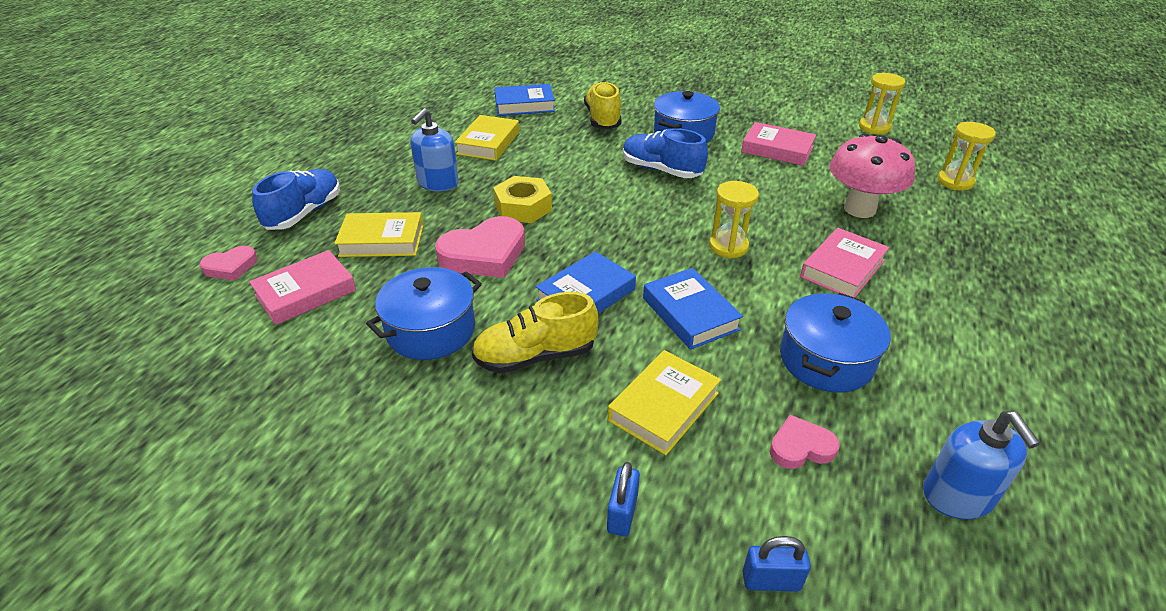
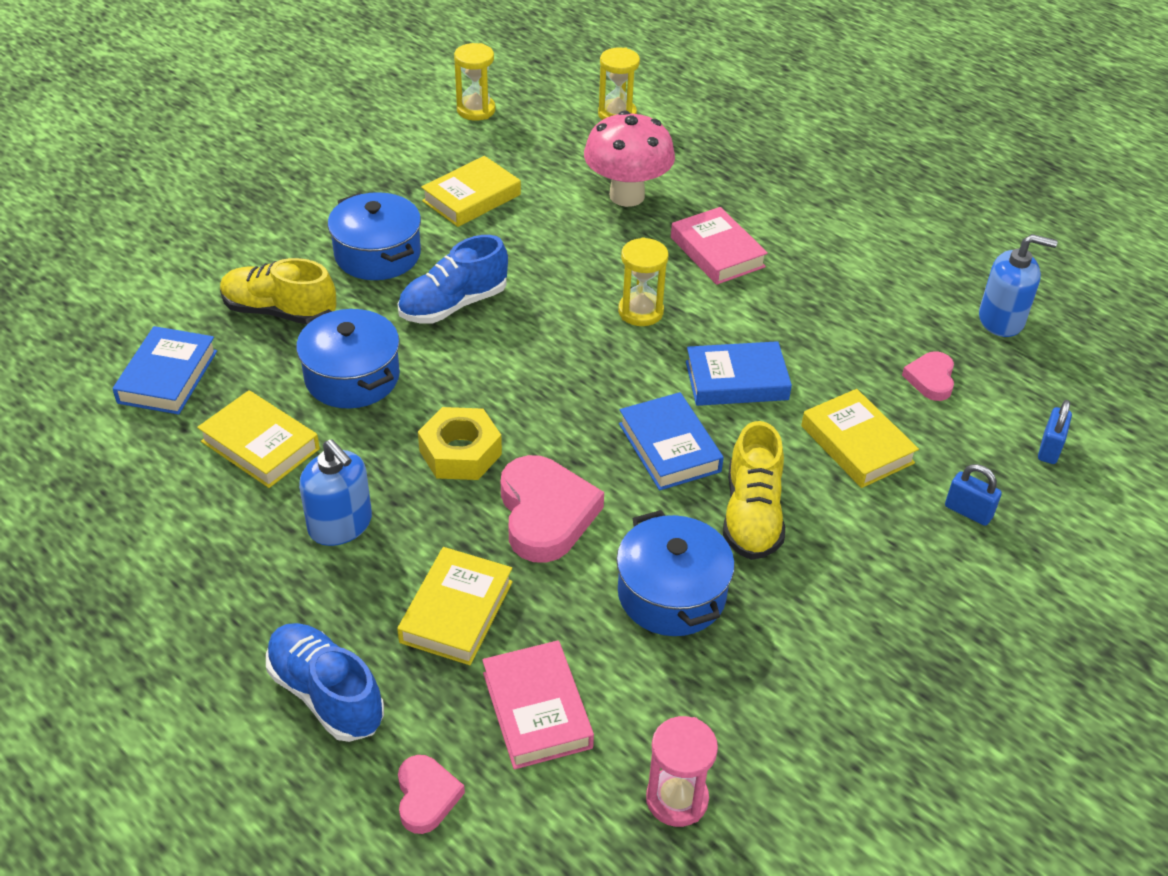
camera: 70 degrees left, 5 degrees up
pink book [741,122,816,166] -> yellow book [421,156,521,227]
blue pot [780,293,891,393] -> blue pot moved to [296,309,400,409]
none -> pink hourglass [646,716,718,827]

